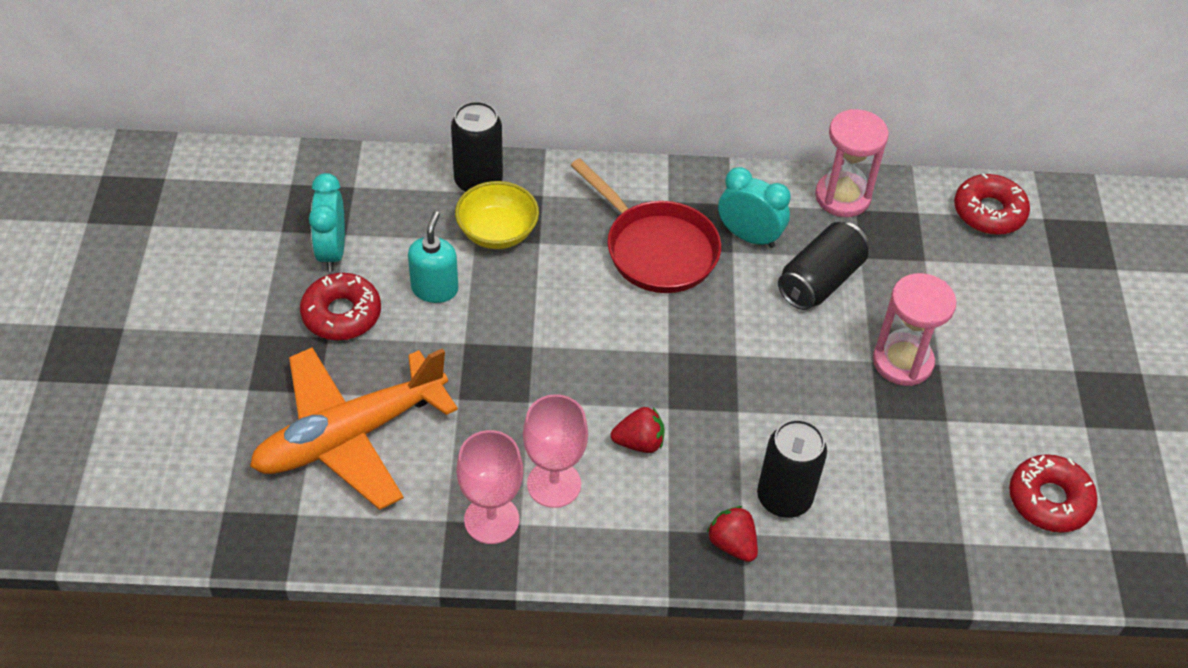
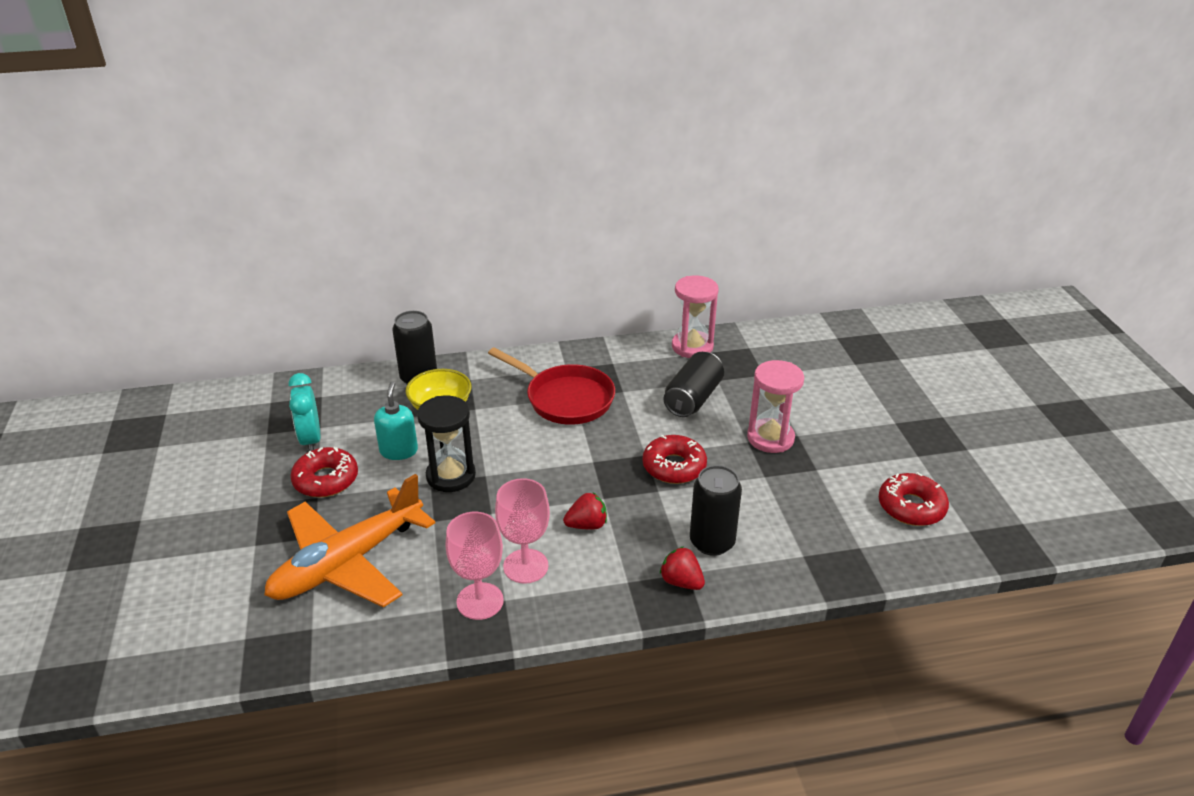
camera: 10 degrees left, 15 degrees down
turquoise clock [718,167,791,248] -> none
red donut [954,173,1030,235] -> red donut moved to [642,435,707,484]
none -> black hourglass [417,396,476,492]

